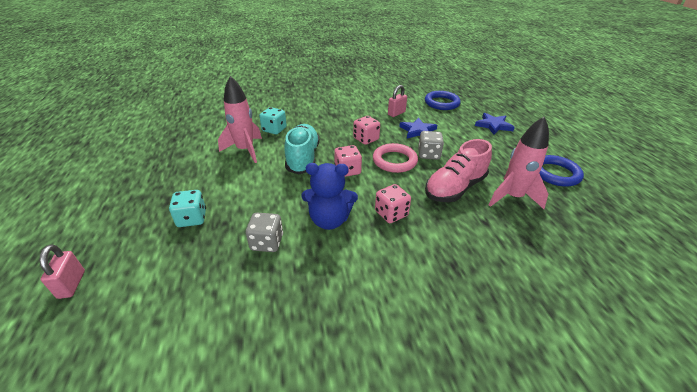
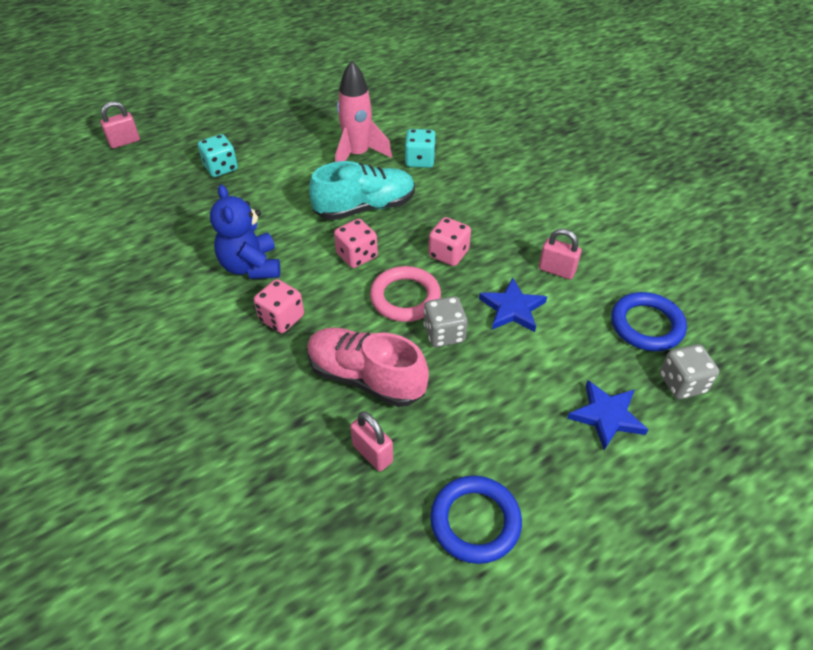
camera: 70 degrees right, 10 degrees up
grey dice [246,213,283,252] -> grey dice moved to [660,344,719,399]
pink rocket [489,117,549,209] -> pink padlock [350,411,393,471]

